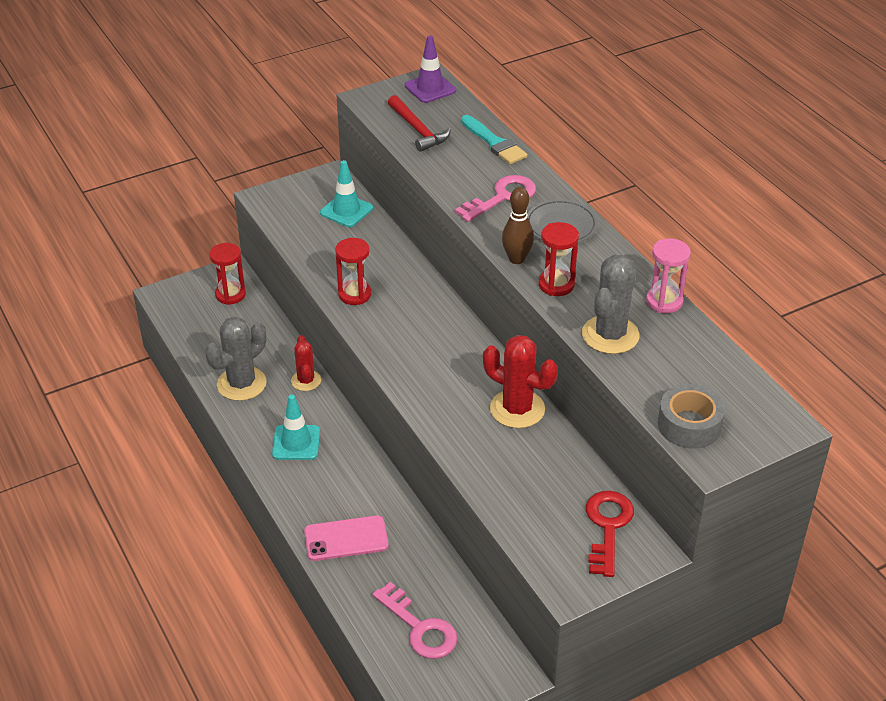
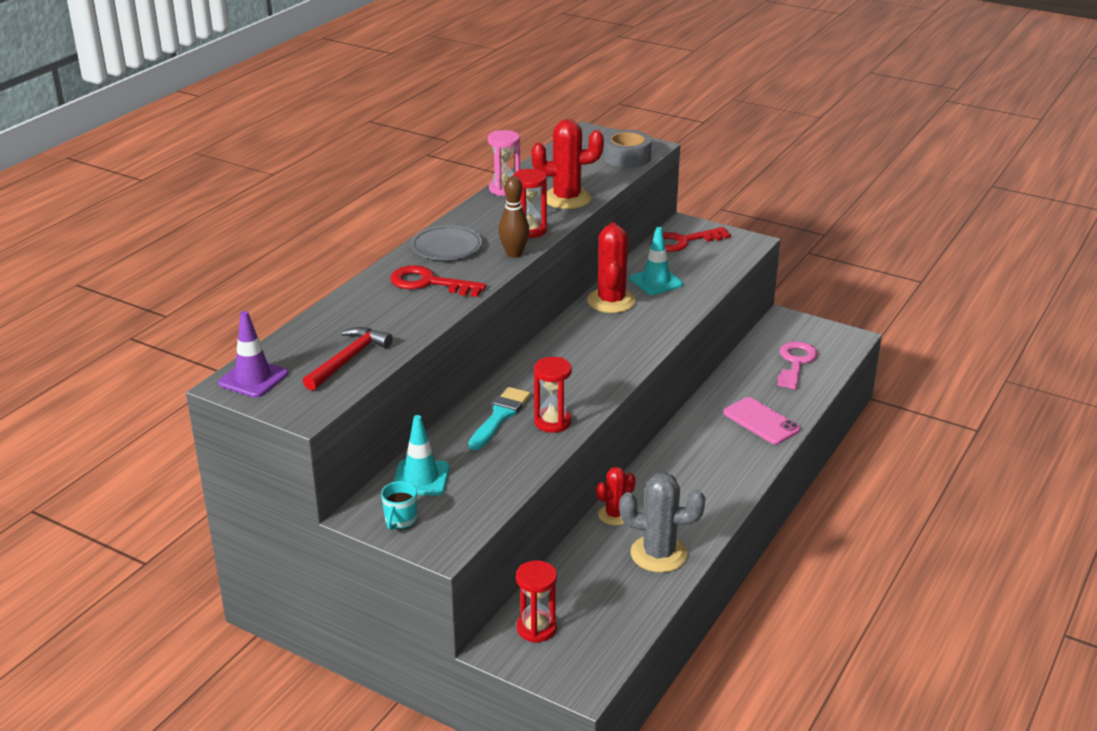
camera: 120 degrees left, 10 degrees down
turquoise traffic cone [272,395,320,460] -> turquoise traffic cone moved to [630,227,683,295]
pink key [455,175,536,222] -> red key [390,265,486,297]
turquoise brush [461,115,527,164] -> turquoise brush moved to [469,387,530,450]
grey cactus [582,255,640,354] -> red cactus [531,119,604,209]
none -> turquoise mug [381,481,417,530]

